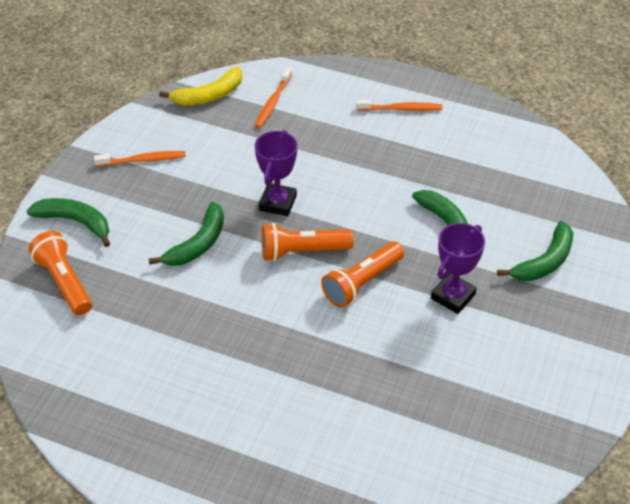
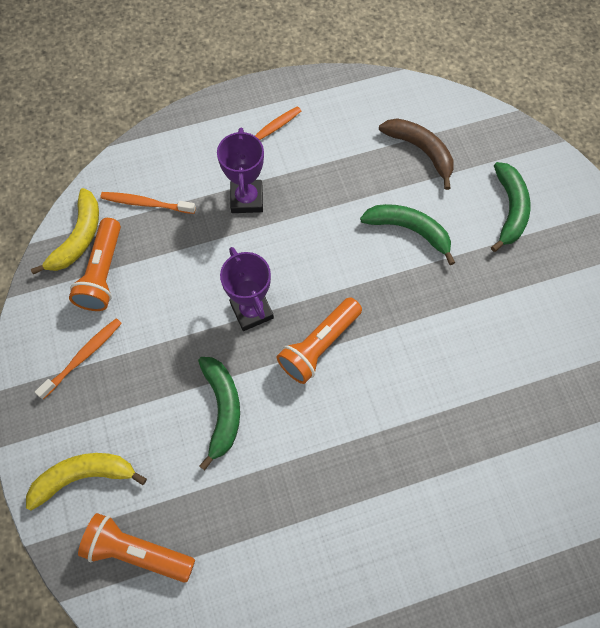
camera: 40 degrees left, 20 degrees up
green banana [26,198,110,247] -> yellow banana [26,453,147,511]
orange toothbrush [255,68,292,128] -> orange toothbrush turned 120 degrees clockwise [100,192,196,214]
orange flashlight [321,241,404,308] -> orange flashlight moved to [69,218,121,311]
purple trophy [431,223,485,314] -> purple trophy moved to [217,128,264,213]
none -> brown banana [379,118,454,190]

